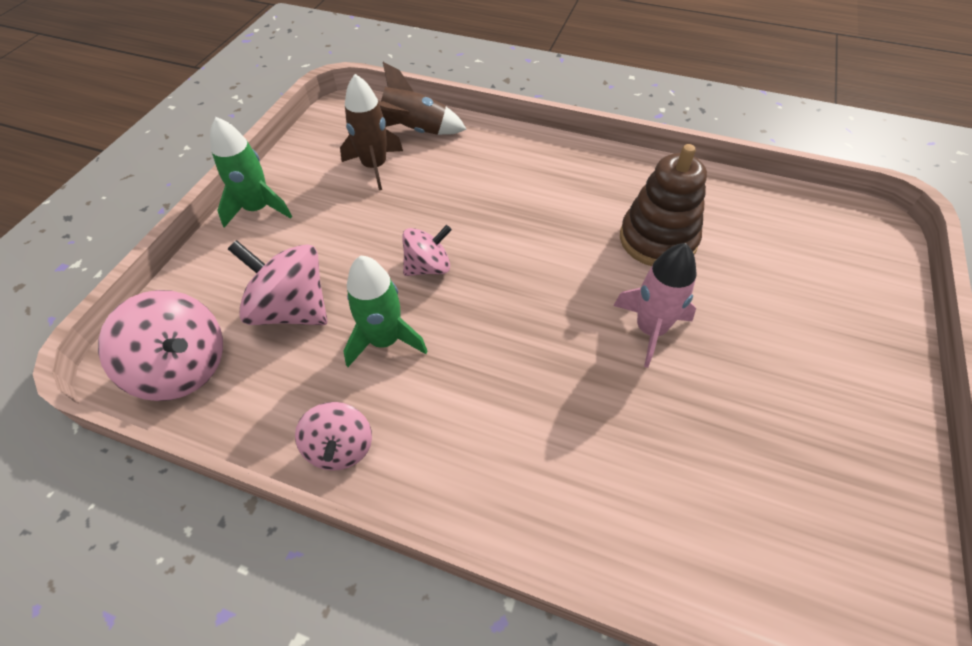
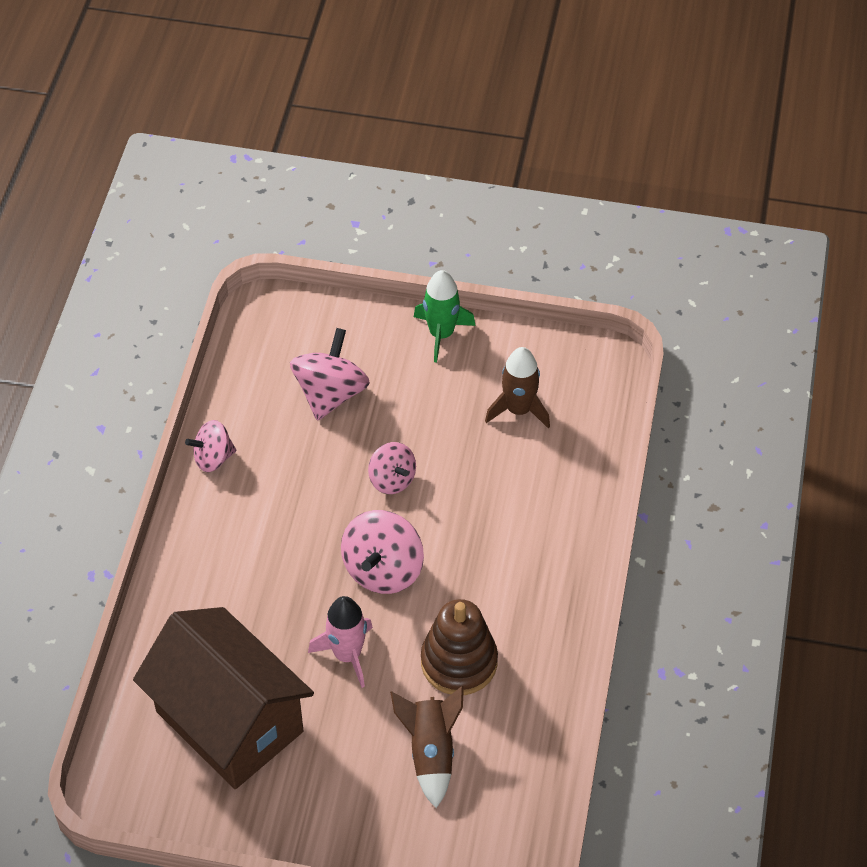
camera: 80 degrees right, 0 degrees up
pink spinning top [98,290,223,401] -> pink spinning top moved to [341,510,424,594]
green rocket [343,256,428,367] -> none
brown rocket [379,62,467,135] -> brown rocket moved to [390,686,464,808]
none -> brown house [133,607,314,789]

